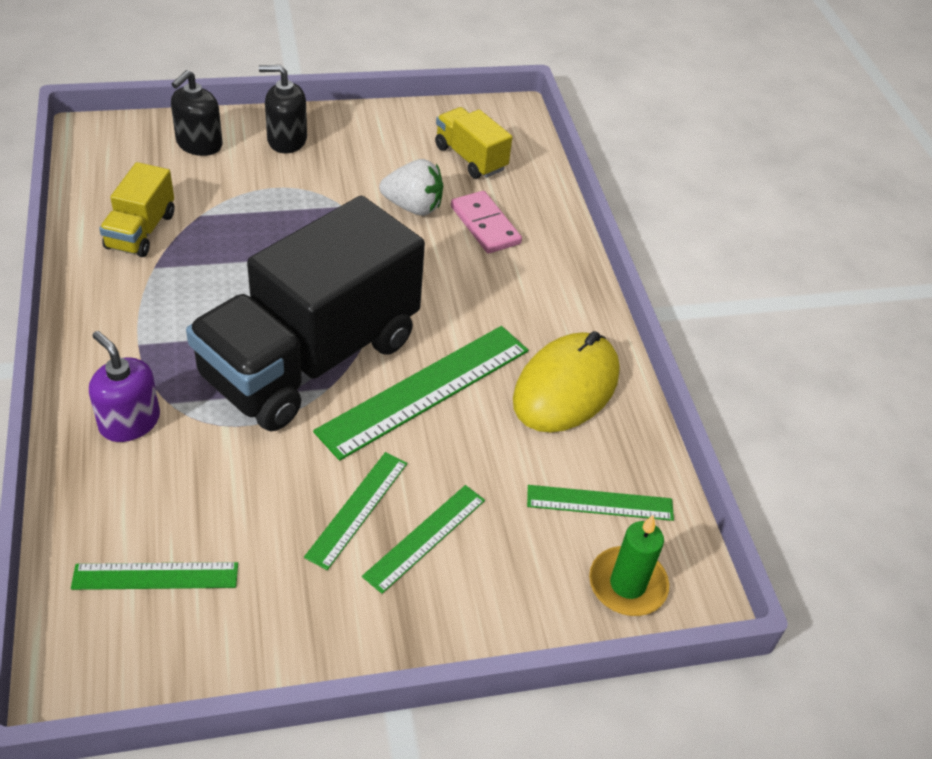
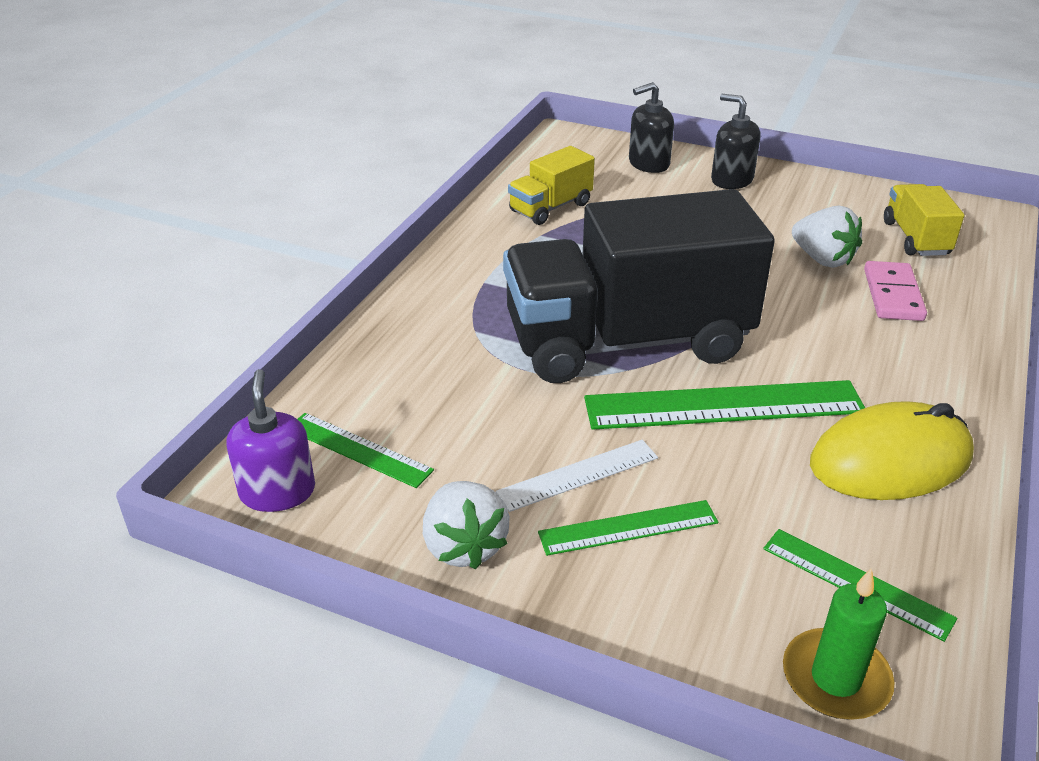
camera: 40 degrees right, 10 degrees down
purple soap dispenser [89,331,160,442] -> purple soap dispenser moved to [226,369,315,512]
green ruler [304,452,407,570] -> white ruler [496,440,658,512]
none -> white strawberry [423,481,510,570]

